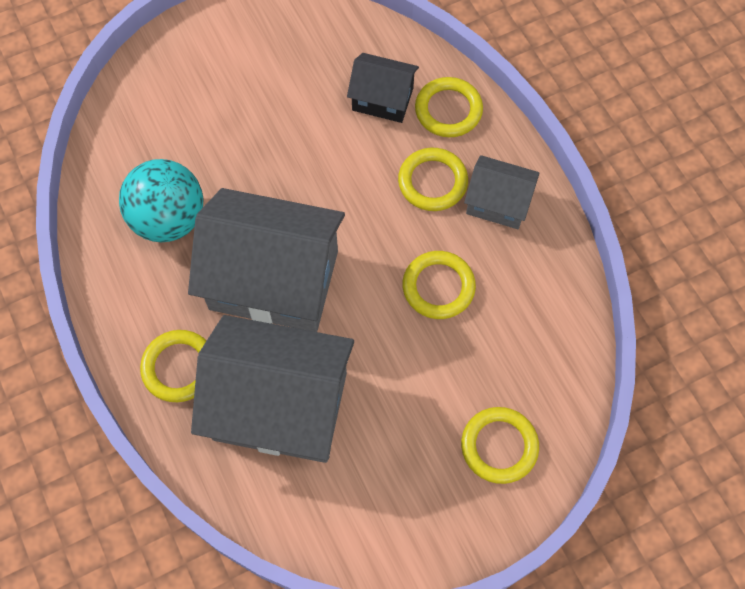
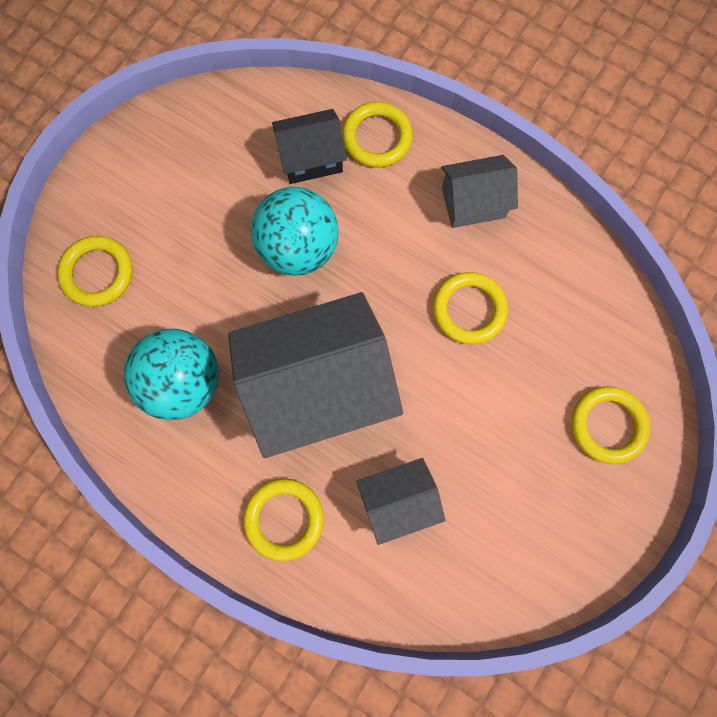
camera: 30 degrees left, 10 degrees up
grey house [191,315,354,463] -> grey house [356,458,446,545], size x0.51
yellow ring [398,148,468,211] -> yellow ring moved to [57,236,132,307]
none -> turquoise ball [251,187,339,276]

